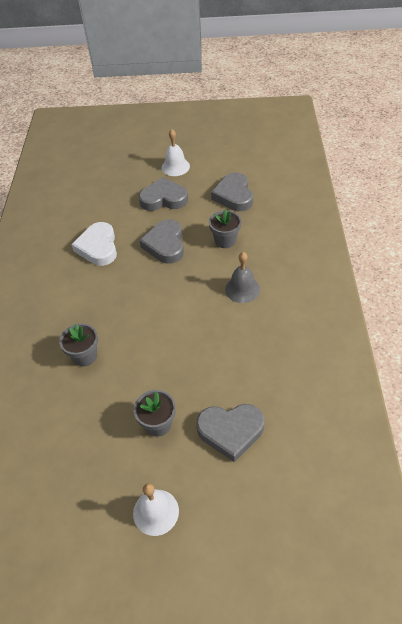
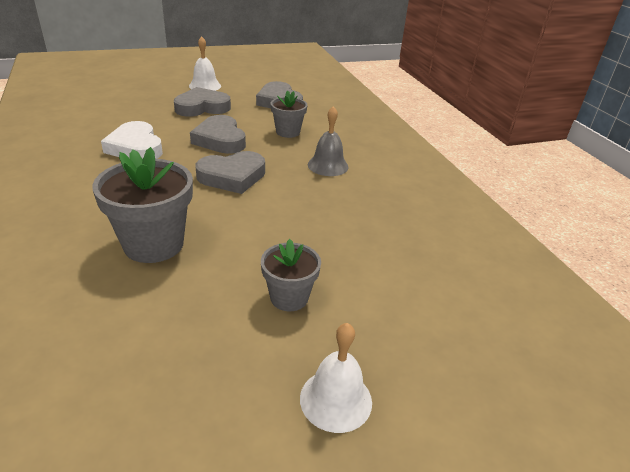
camera: 25 degrees left, 15 degrees down
grey flower pot [59,323,98,367] -> grey flower pot [92,147,193,263], size x1.69
grey heart [196,404,264,462] -> grey heart moved to [195,151,265,194]

